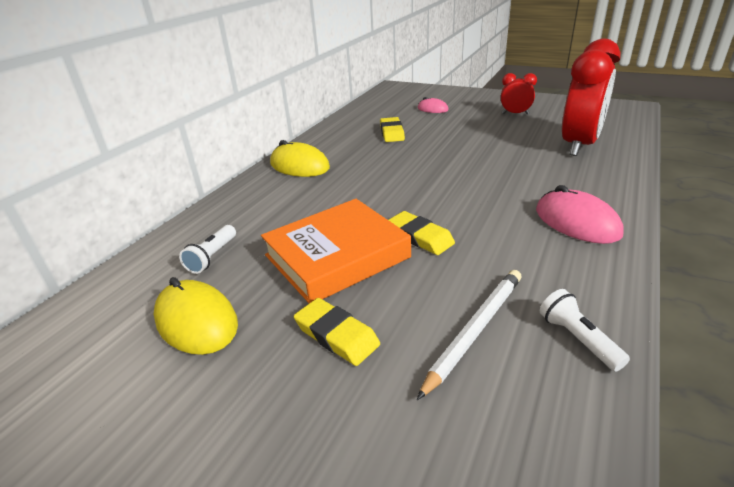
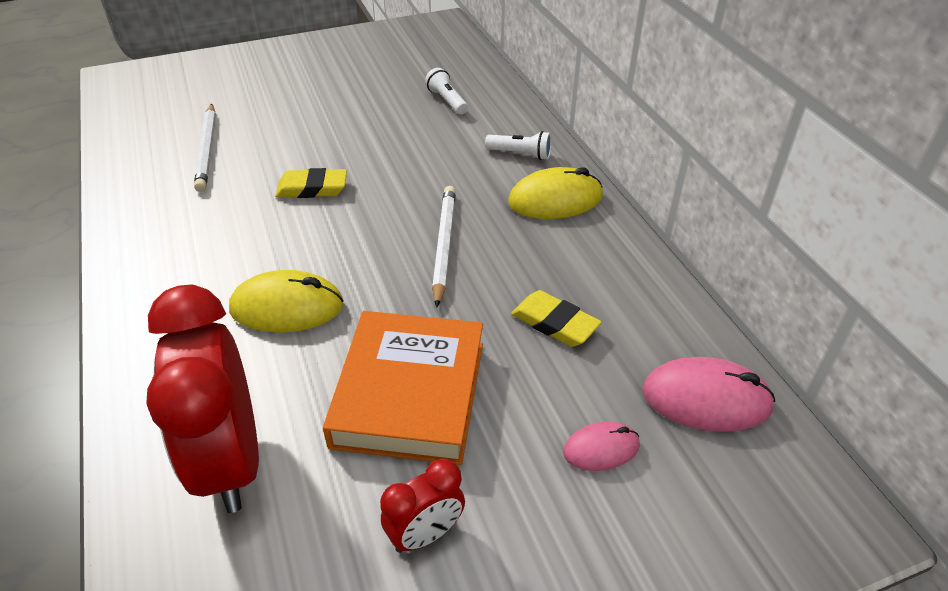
camera: 130 degrees right, 10 degrees up
yellow mouse [154,277,238,355] -> yellow mouse moved to [229,270,344,333]
orange book [261,199,411,303] -> orange book moved to [323,311,483,465]
yellow eraser [294,298,380,366] -> none
pink mouse [536,185,623,244] -> pink mouse moved to [642,357,775,432]
white flashlight [540,289,630,372] -> white flashlight moved to [485,131,552,160]
none -> white pencil [432,186,456,308]

